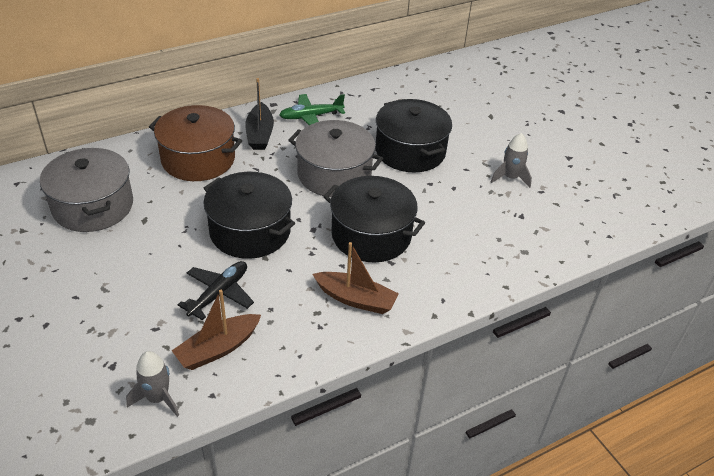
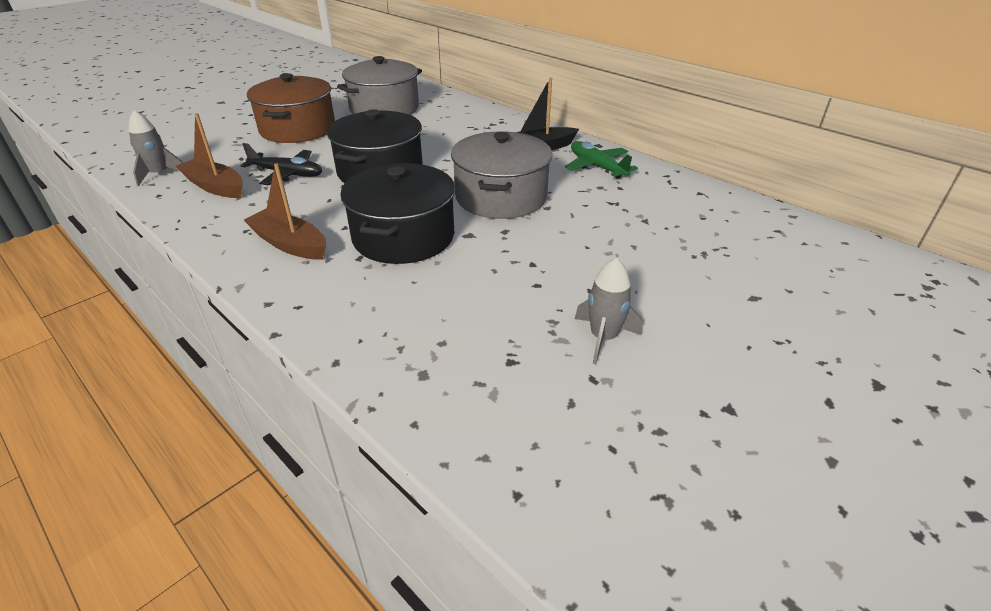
camera: 75 degrees right, 5 degrees down
brown pot [149,105,242,181] -> brown pot moved to [247,73,335,143]
brown boat [313,242,399,314] -> brown boat turned 120 degrees clockwise [244,163,326,260]
black pot [375,99,452,173] -> none

